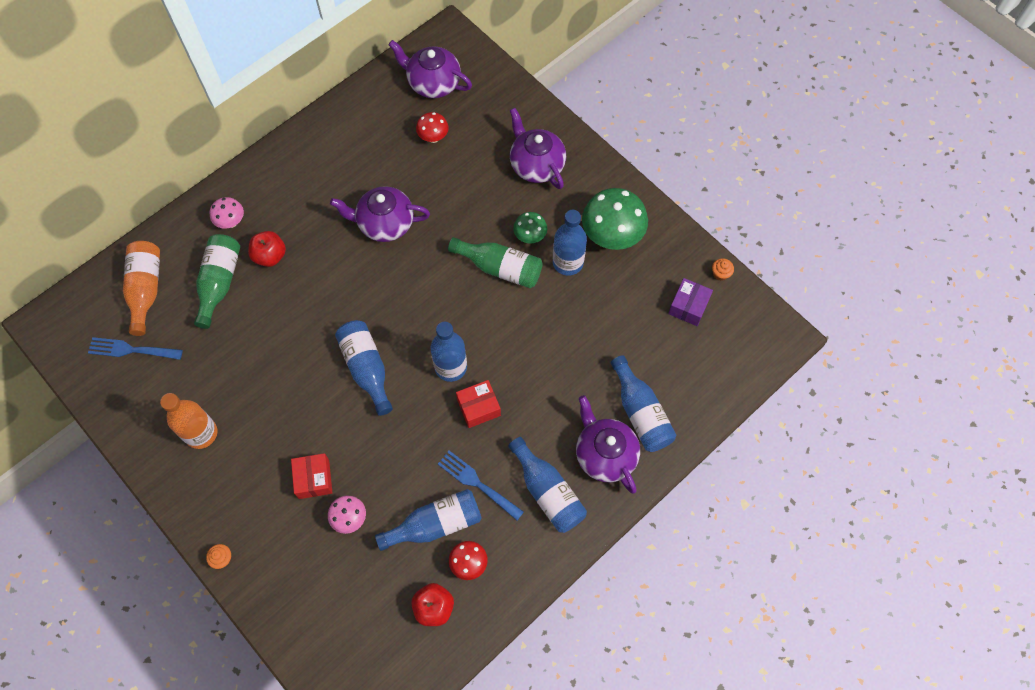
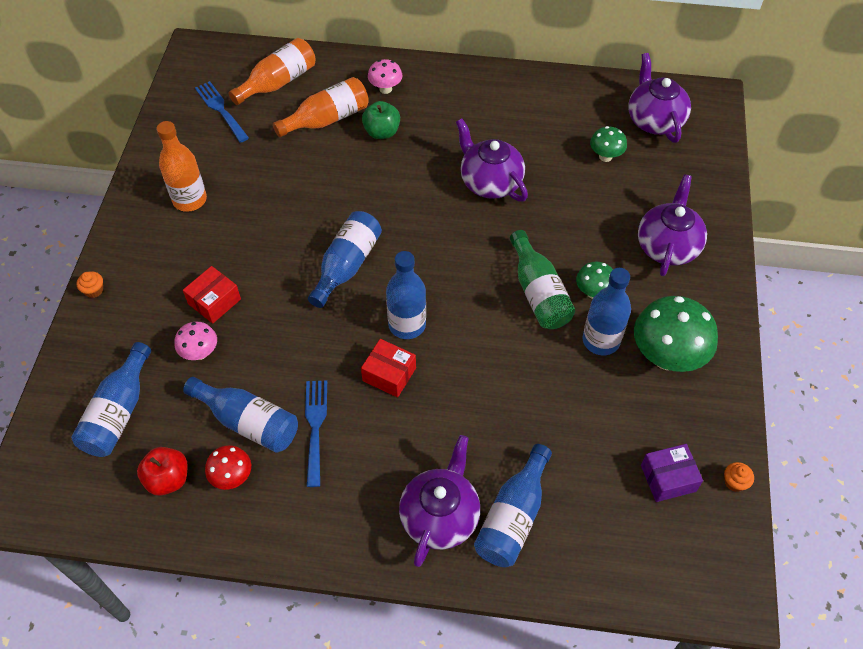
camera: 50 degrees right, 10 degrees down
green bottle [194,234,240,329] -> orange bottle [273,77,369,137]
red apple [248,231,286,267] -> green apple [362,101,400,139]
red mushroom [416,112,449,143] -> green mushroom [590,126,627,162]
blue bottle [508,437,587,533] -> blue bottle moved to [71,342,151,457]

